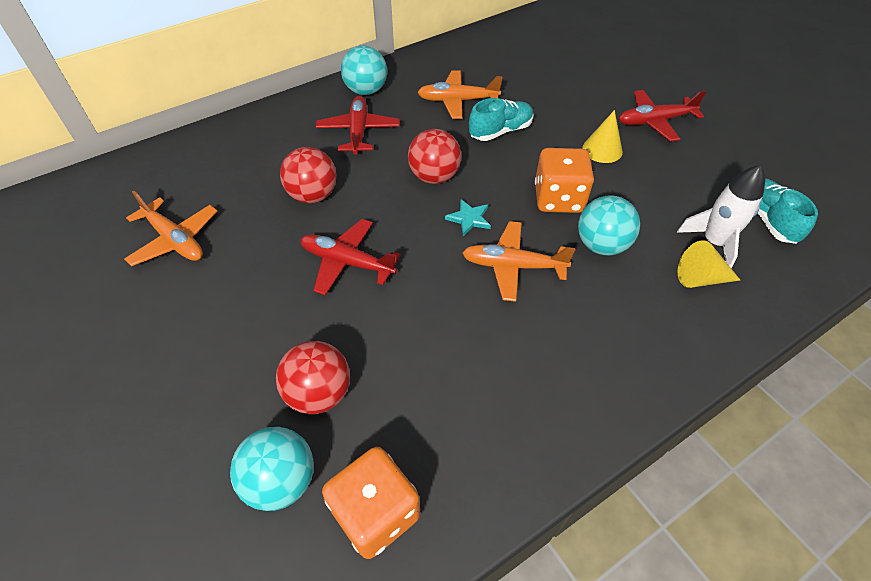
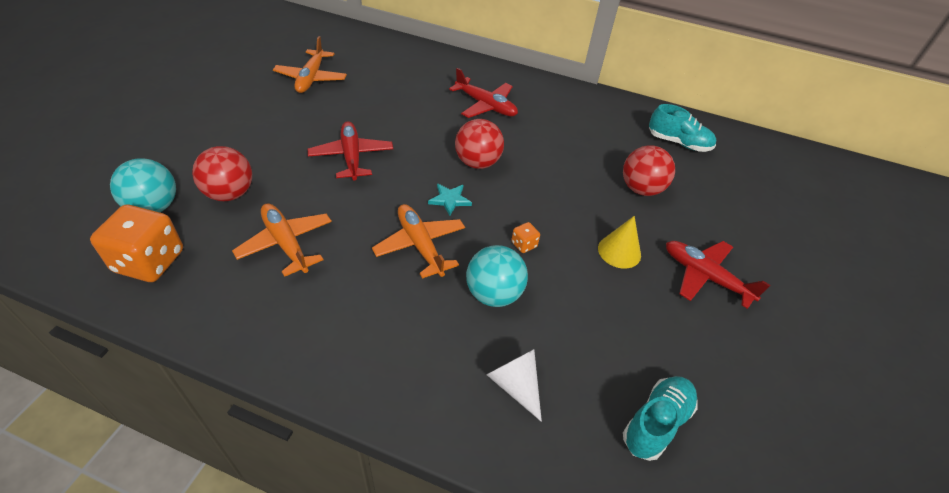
camera: 50 degrees right, 5 degrees down
red ball [280,147,337,203] -> red ball moved to [623,145,675,196]
red plane [316,96,399,155] -> red plane turned 75 degrees clockwise [449,68,518,118]
turquoise ball [341,45,387,95] -> none
orange plane [417,70,503,119] -> orange plane moved to [232,203,332,277]
turquoise shoe [469,98,534,141] -> turquoise shoe moved to [649,104,716,152]
orange dice [535,148,594,213] -> orange dice [511,222,540,253], size x0.43
white rocket [677,165,765,268] -> none
yellow cone [678,241,740,288] -> white cone [486,349,542,422]

